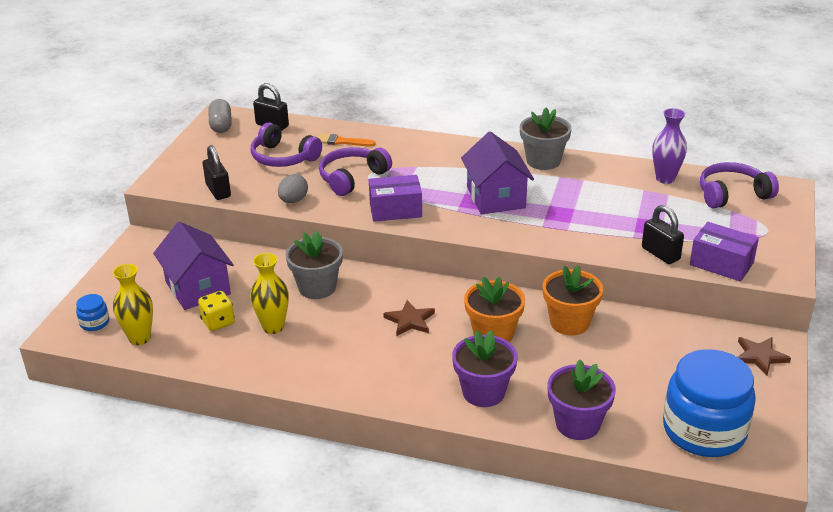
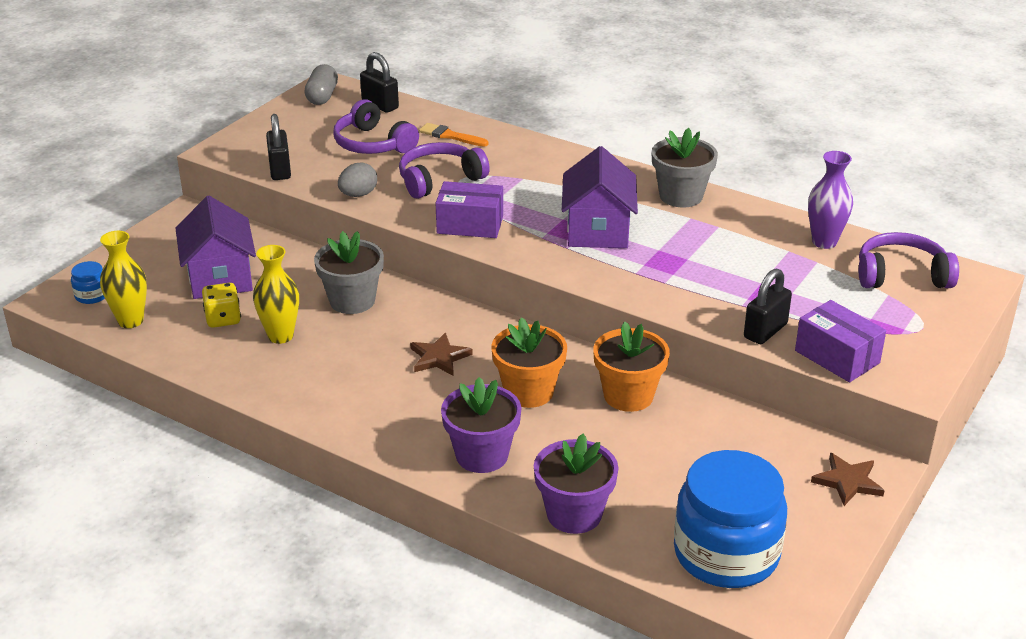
camera: 15 degrees right, 0 degrees up
black padlock [642,205,684,264] -> black padlock turned 60 degrees clockwise [744,268,792,344]

